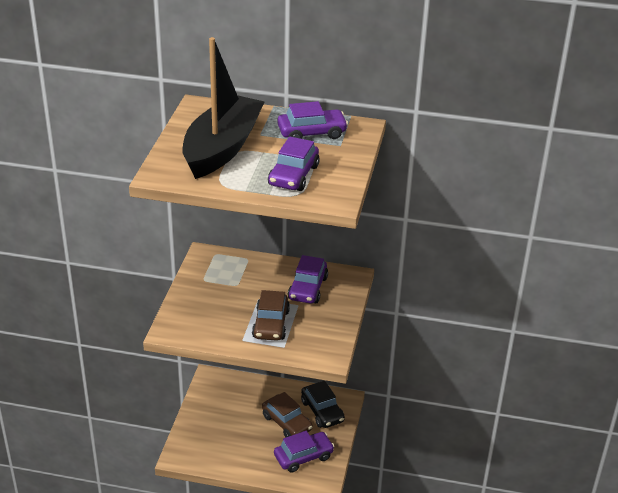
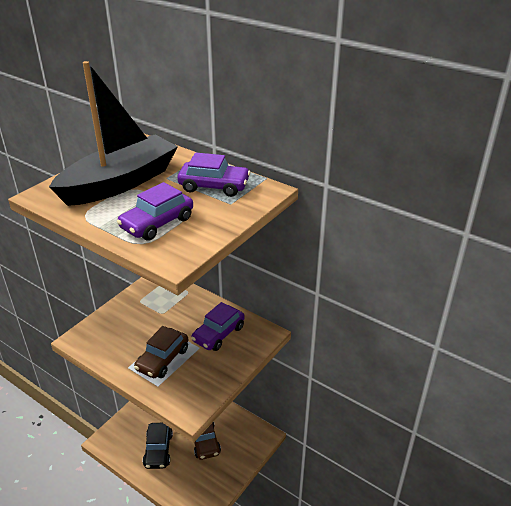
camera: 25 degrees right, 0 degrees up
purple car [274,431,335,472] -> none
black car [301,381,345,428] -> black car moved to [143,423,173,469]

